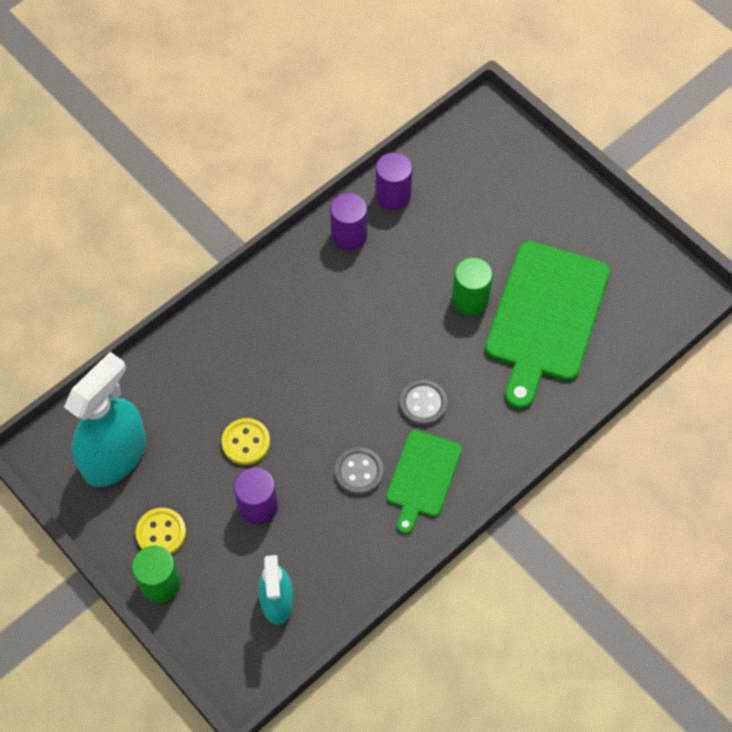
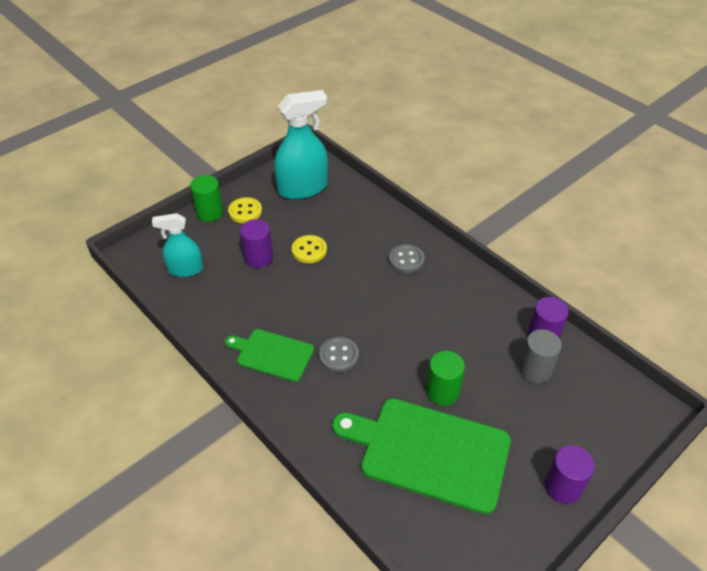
camera: 90 degrees right, 15 degrees down
turquoise spray bottle [64,352,146,487] -> turquoise spray bottle turned 60 degrees counterclockwise [274,90,328,199]
purple cylinder [330,193,367,250] -> purple cylinder moved to [545,445,595,504]
grey button [335,447,383,495] -> grey button moved to [389,244,425,273]
none -> grey cylinder [519,329,562,383]

